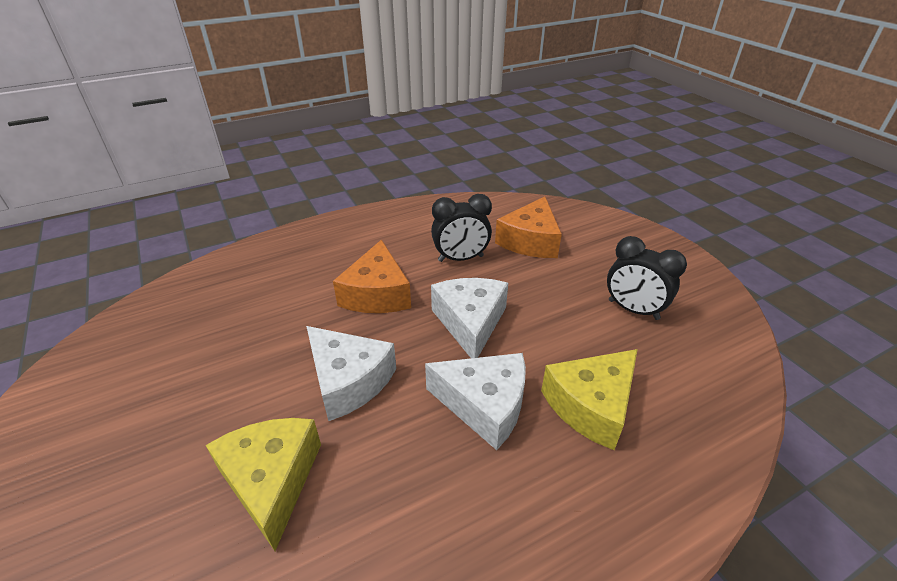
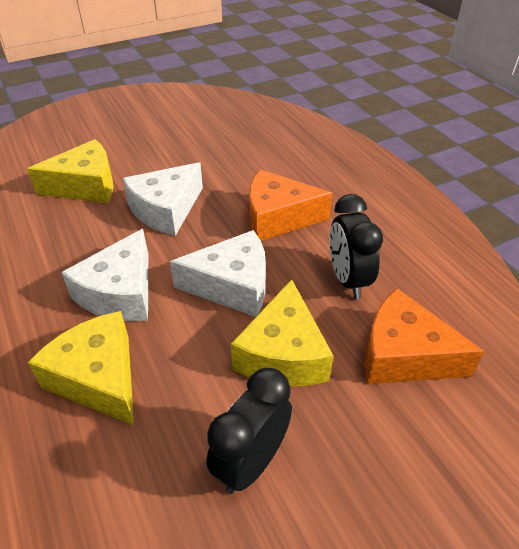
camera: 90 degrees right, 5 degrees up
none -> yellow cheese [231,279,333,386]

